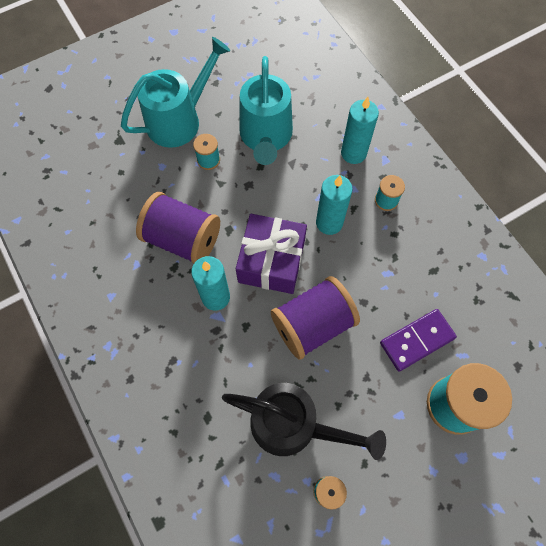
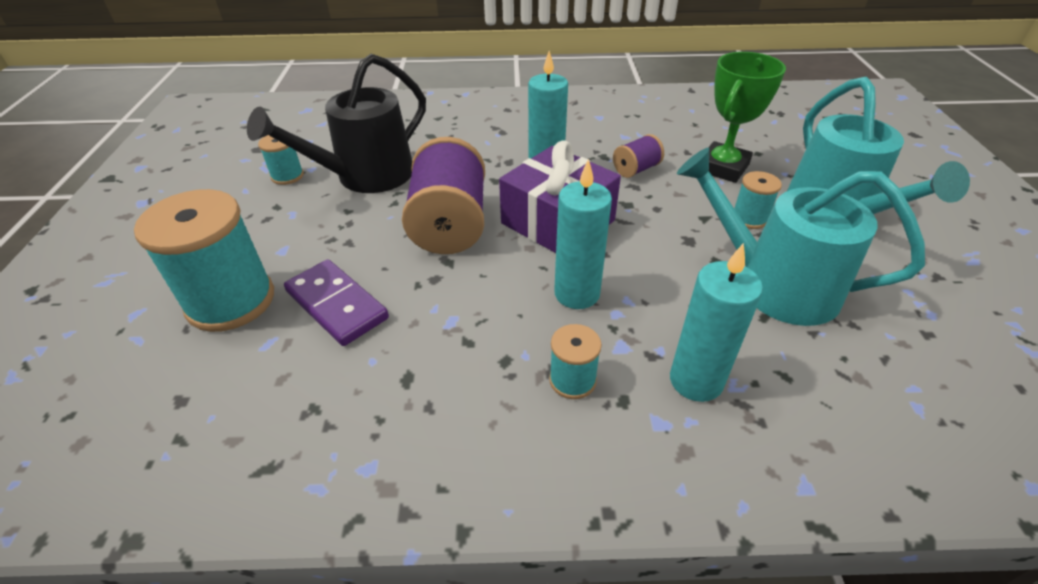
camera: 120 degrees right, 25 degrees down
purple spool [136,192,220,264] -> purple spool [613,134,664,178], size x0.48
purple domino [380,309,457,371] -> purple domino turned 45 degrees counterclockwise [284,259,389,346]
none -> green trophy [708,52,786,183]

